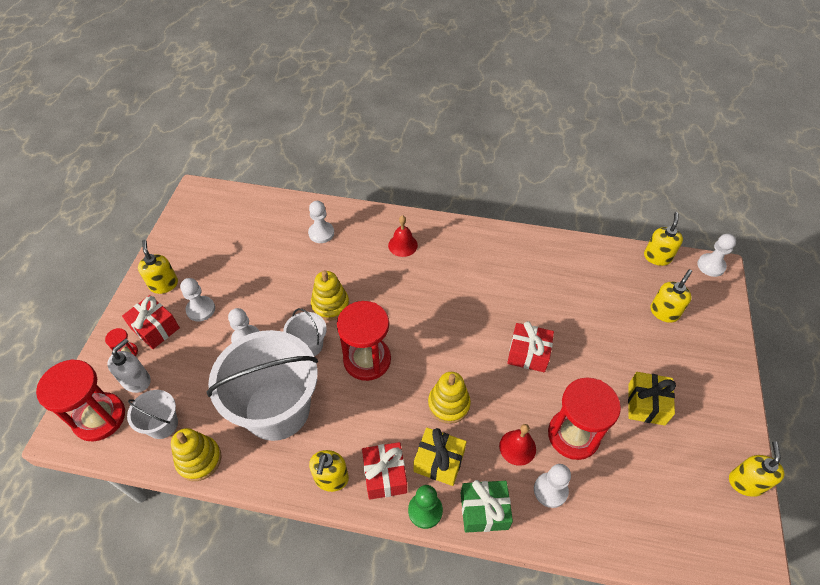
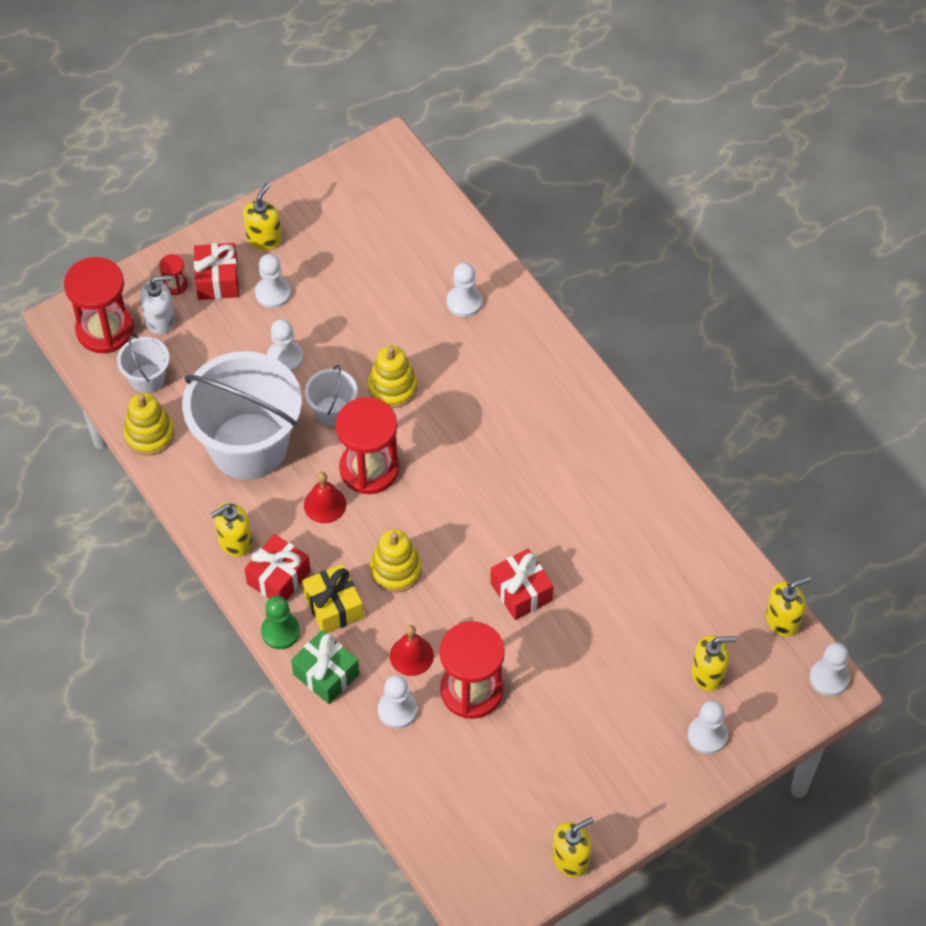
camera: 45 degrees right, 5 degrees up
red bell [388,215,418,257] -> red bell moved to [304,472,346,523]
yellow gift [628,372,676,425] -> none
none -> white pawn [688,701,728,754]

